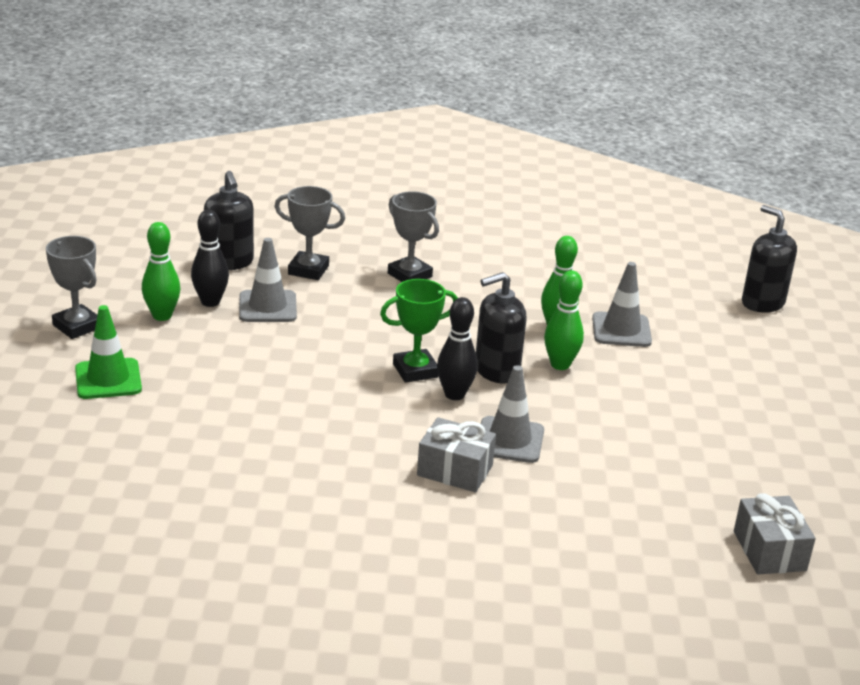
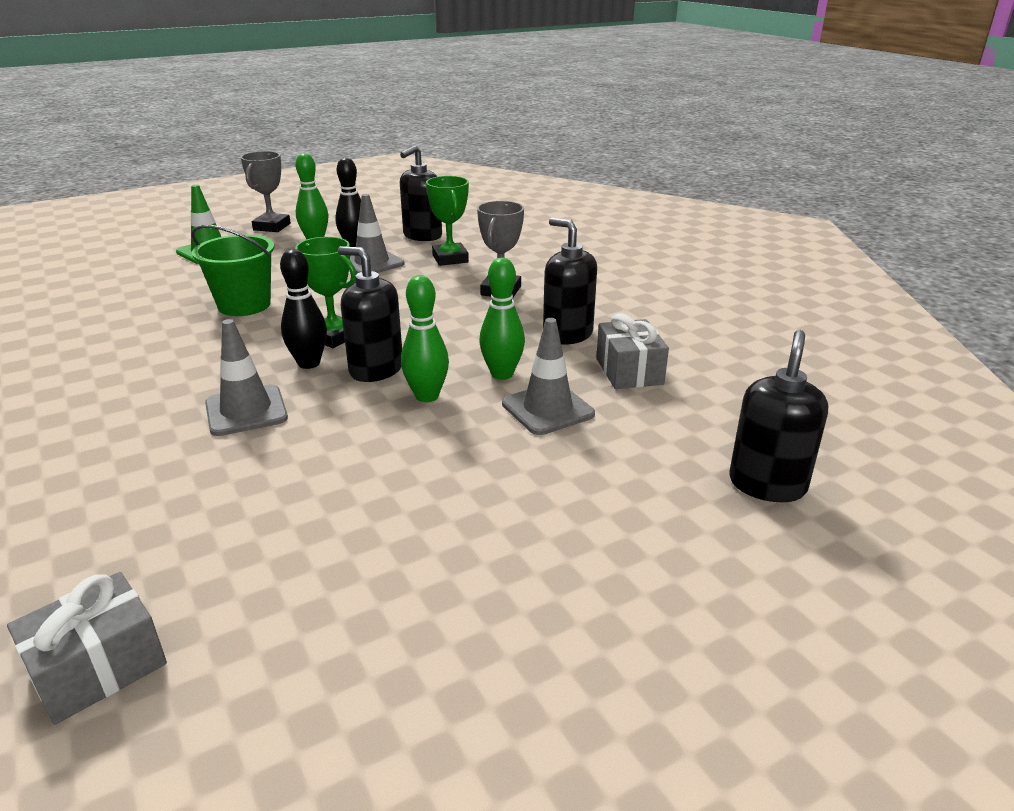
camera: 60 degrees right, 0 degrees up
grey trophy [274,186,345,280] -> green trophy [426,176,469,266]
grey gift [417,417,496,492] -> grey gift moved to [596,313,669,389]
none -> green bucket [191,225,275,316]
none -> black soap dispenser [543,218,597,345]

